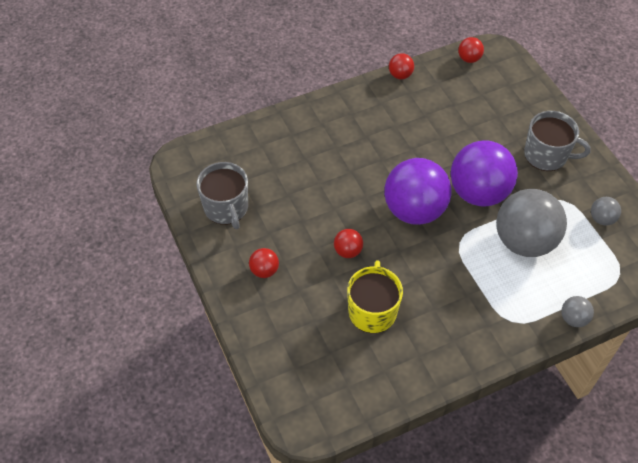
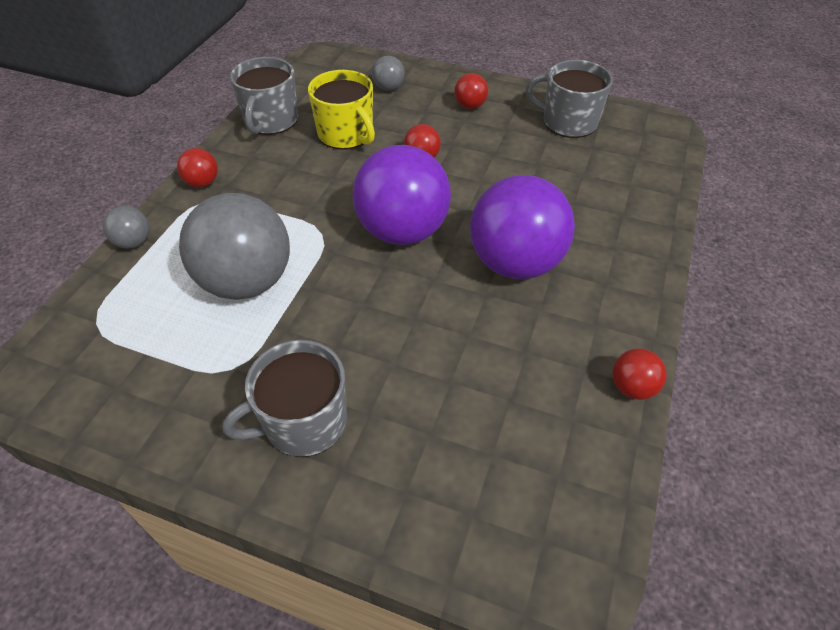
camera: 135 degrees right, 5 degrees down
purple ball [451,140,518,207] -> purple ball moved to [470,175,575,279]
red ball [458,37,484,63] -> red ball moved to [177,148,218,188]
grey ball [591,197,621,226] -> grey ball moved to [372,56,405,91]
none -> grey mug [230,57,298,135]

